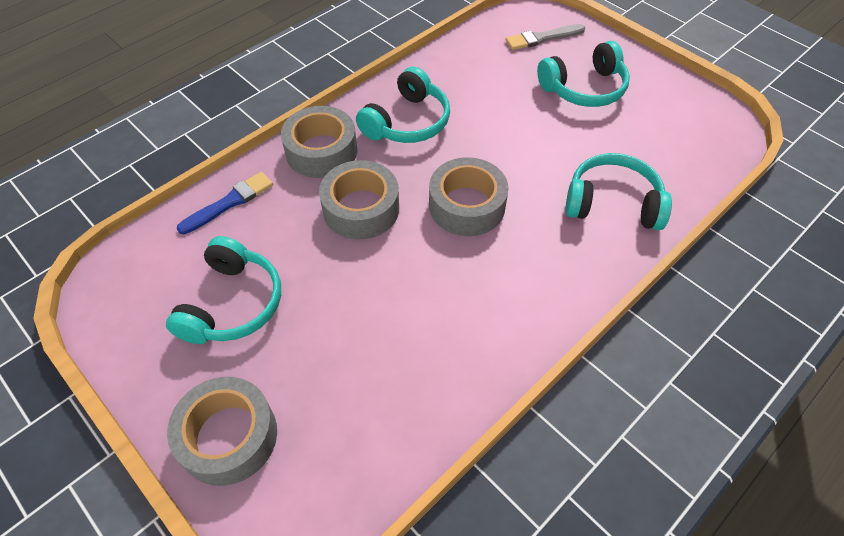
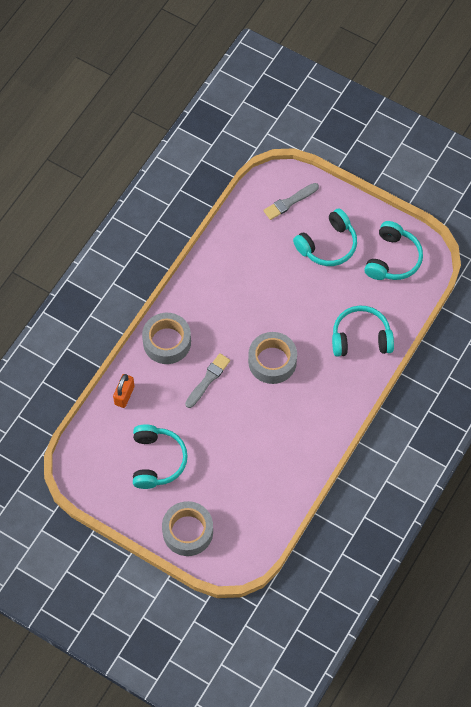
camera: 15 degrees left, 10 degrees up
blue brush [176,172,273,234] -> orange padlock [113,374,135,408]
grey tape [319,160,399,240] -> grey brush [185,353,230,408]
turquoise headphones [356,67,450,143] -> turquoise headphones moved to [364,221,423,280]

